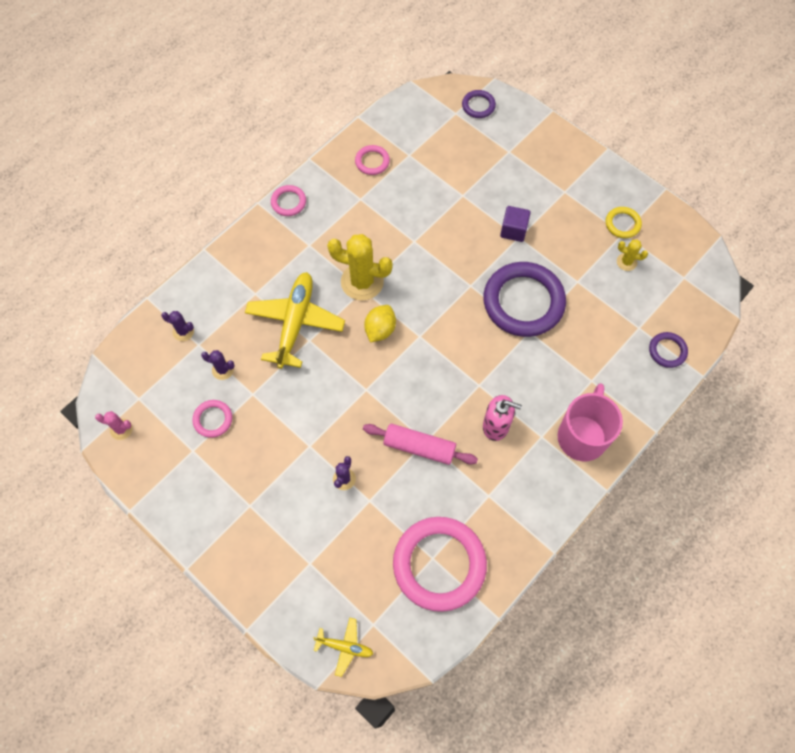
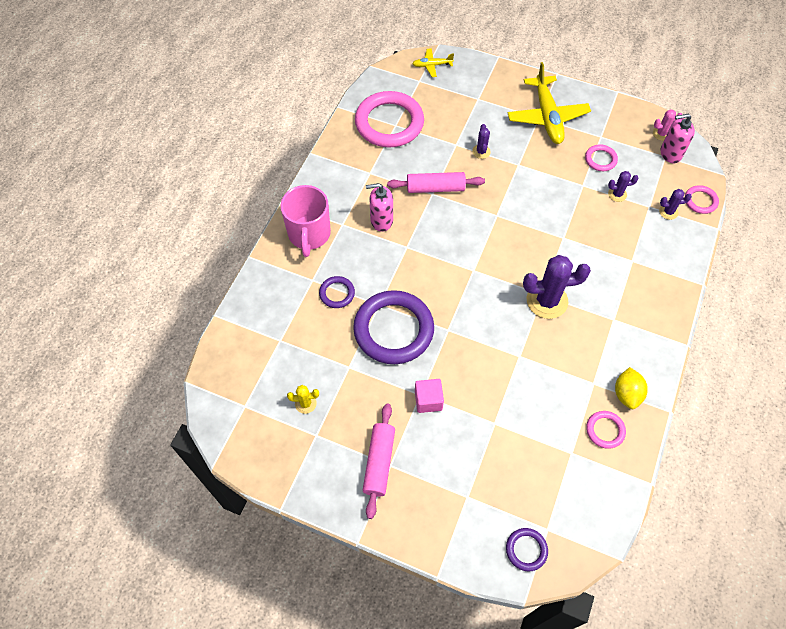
camera: 160 degrees right, 5 degrees down
yellow plane [245,272,345,369] -> yellow plane moved to [507,62,591,144]
pink ring [271,185,306,216] -> pink ring moved to [685,185,719,214]
yellow cactus [327,234,393,301] -> purple cactus [523,255,591,319]
yellow lemon [364,305,396,342] -> yellow lemon moved to [615,367,648,409]
purple cube [500,206,531,242] -> pink cube [415,379,444,413]
yellow ring [606,207,642,238] -> none
purple ring [649,332,688,368] -> purple ring moved to [319,276,355,308]
none -> pink rolling pin [363,404,395,519]
none -> pink soap dispenser [661,113,695,163]

